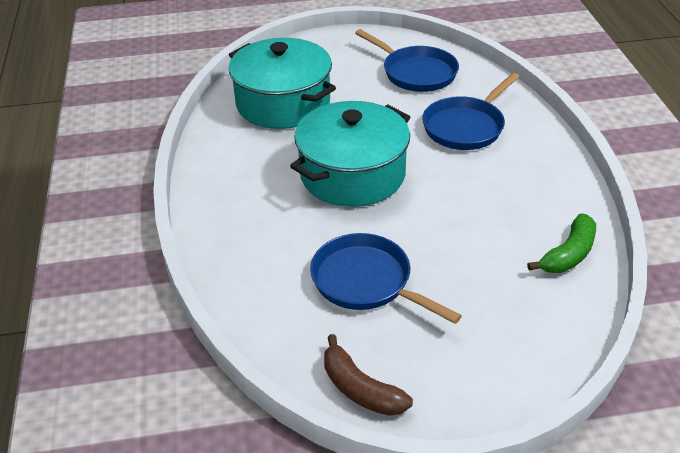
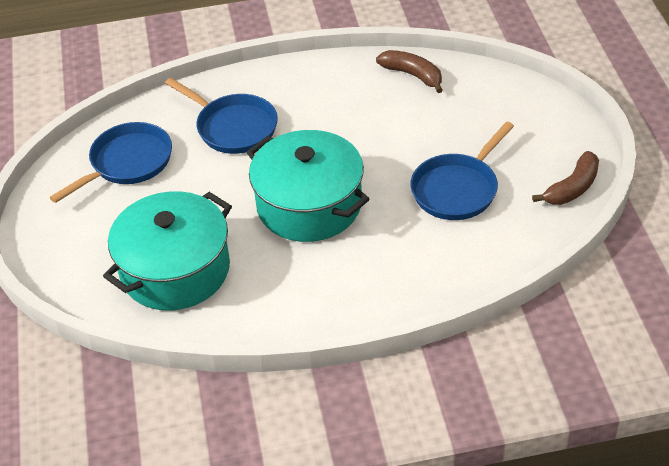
camera: 90 degrees left, 5 degrees up
green banana [527,214,596,273] -> brown banana [376,50,443,93]

